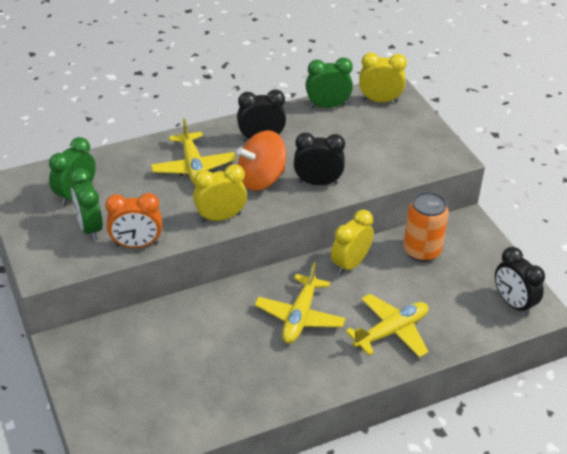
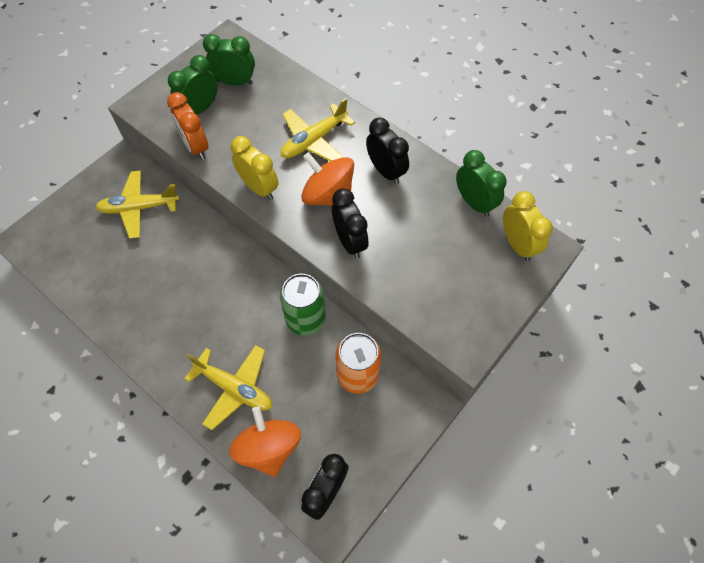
camera: 65 degrees right, 20 degrees up
yellow plane [255,263,346,343] -> yellow plane moved to [95,170,179,239]
yellow clock [331,210,374,275] -> green can [280,274,326,336]
none -> orange spinning top [229,406,301,477]

